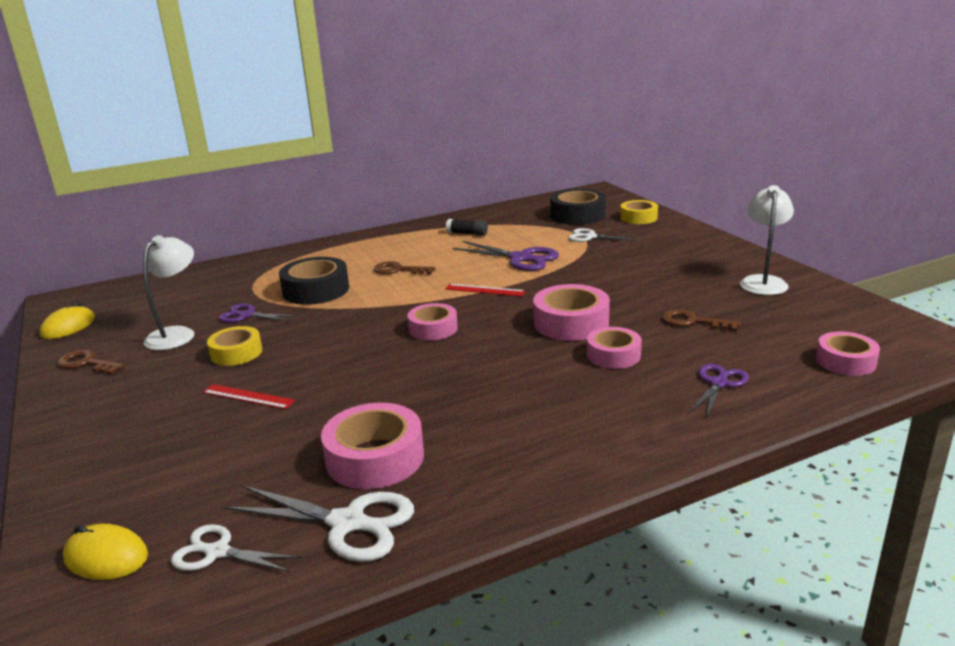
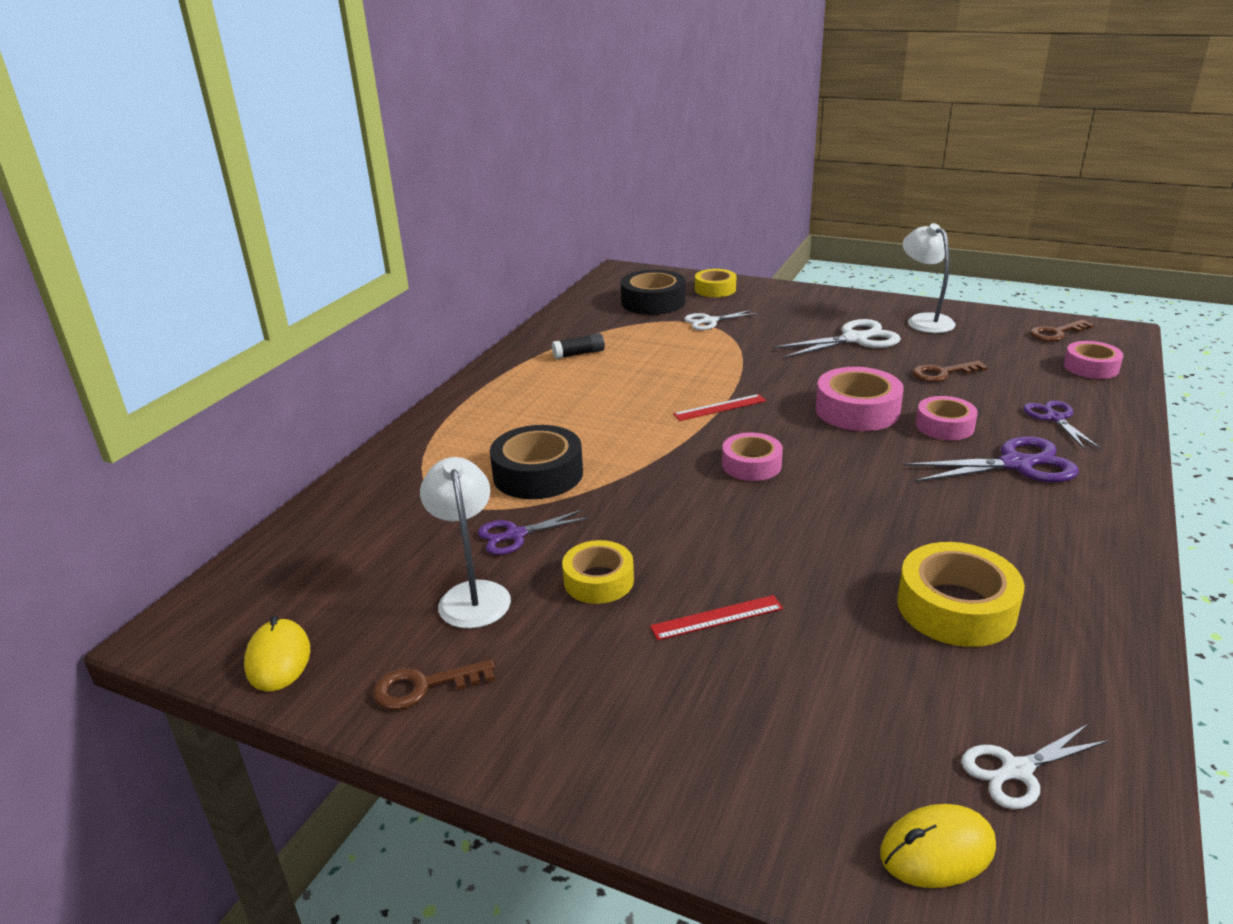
camera: 40 degrees left, 5 degrees up
white scissors [224,485,414,562] -> white scissors moved to [773,319,901,358]
pink tape [321,403,424,489] -> yellow tape [897,542,1025,647]
brown key [374,261,435,274] -> brown key moved to [1030,320,1094,342]
purple scissors [453,241,559,271] -> purple scissors moved to [904,436,1079,482]

